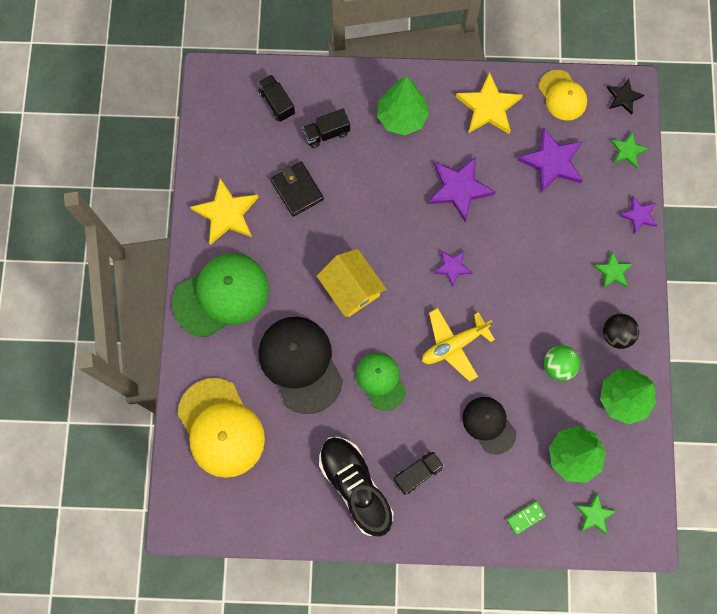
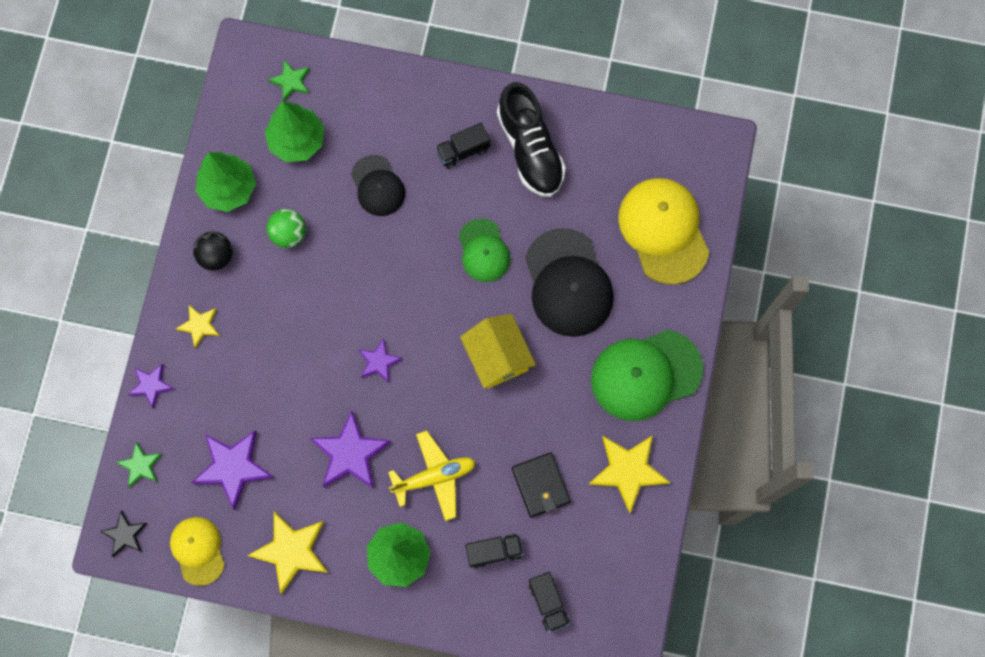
camera: 170 degrees left, 0 degrees up
yellow plane [422,308,495,382] -> yellow plane moved to [388,430,476,521]
green domino [507,501,546,535] -> none
green star [593,251,633,288] -> yellow star [176,305,220,349]

